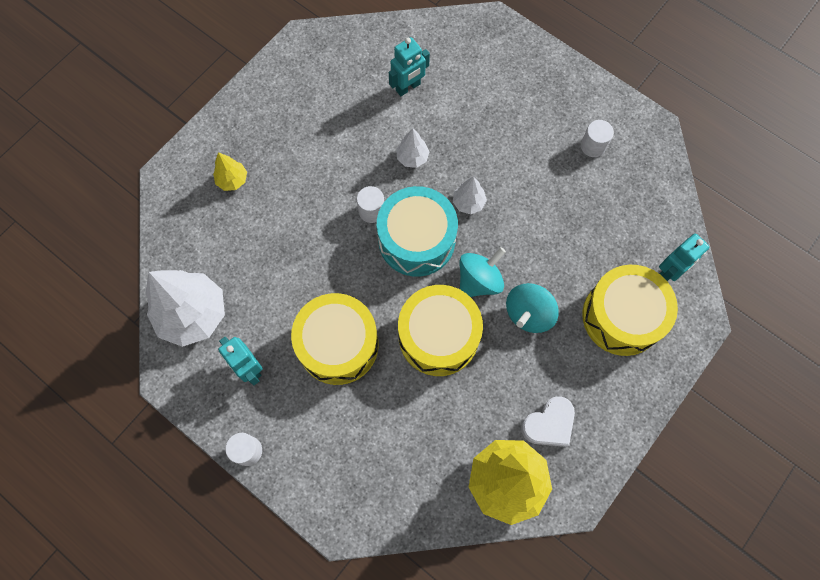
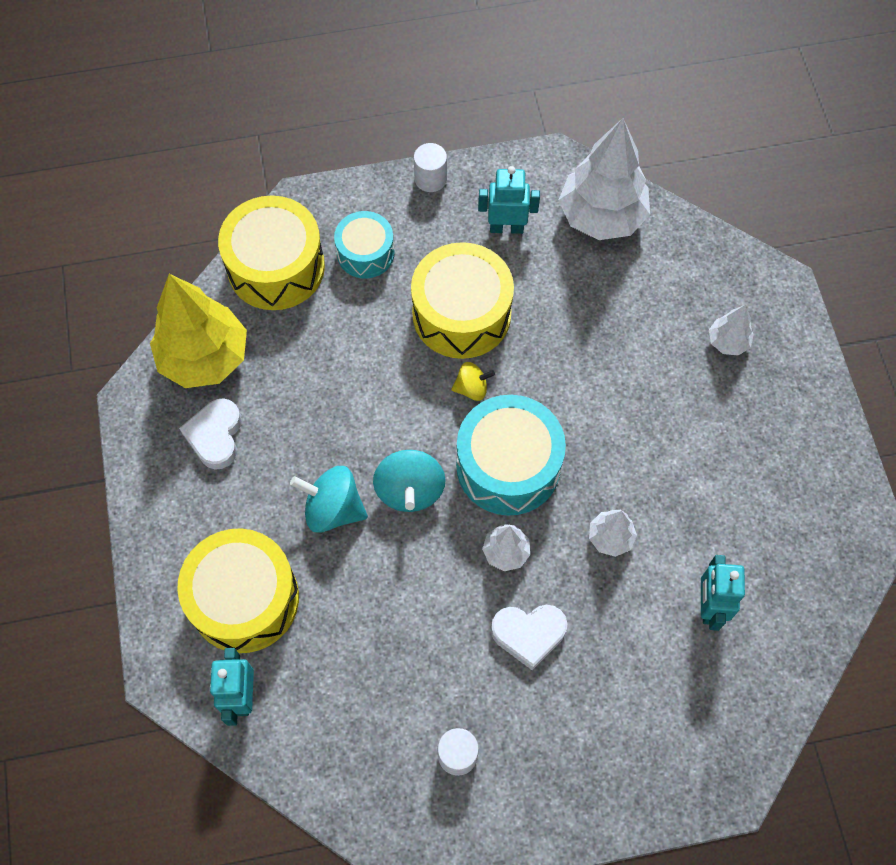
camera: 130 degrees right, 5 degrees down
yellow tree [213,152,247,191] -> white tree [709,305,754,356]
white cylinder [357,186,384,223] -> none
yellow drum [398,285,483,376] -> yellow drum moved to [218,196,325,310]
turquoise spinning top [506,283,559,333] -> turquoise spinning top turned 60 degrees counterclockwise [290,466,368,533]
none -> turquoise drum [334,211,395,278]
none -> yellow spinning top [451,362,495,401]
none -> white heart [491,605,567,670]

